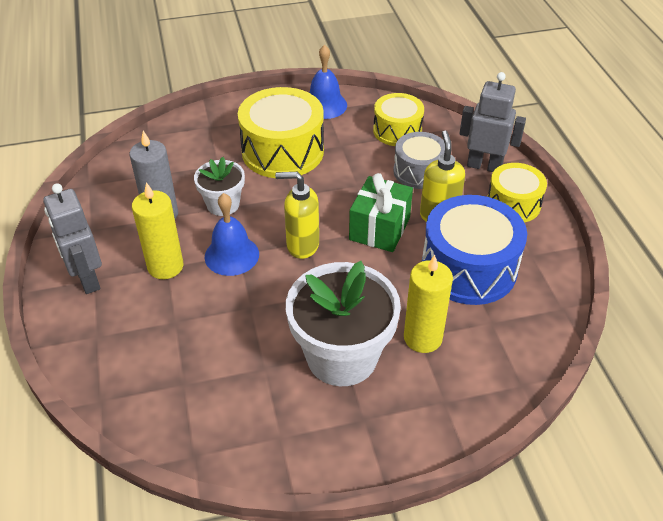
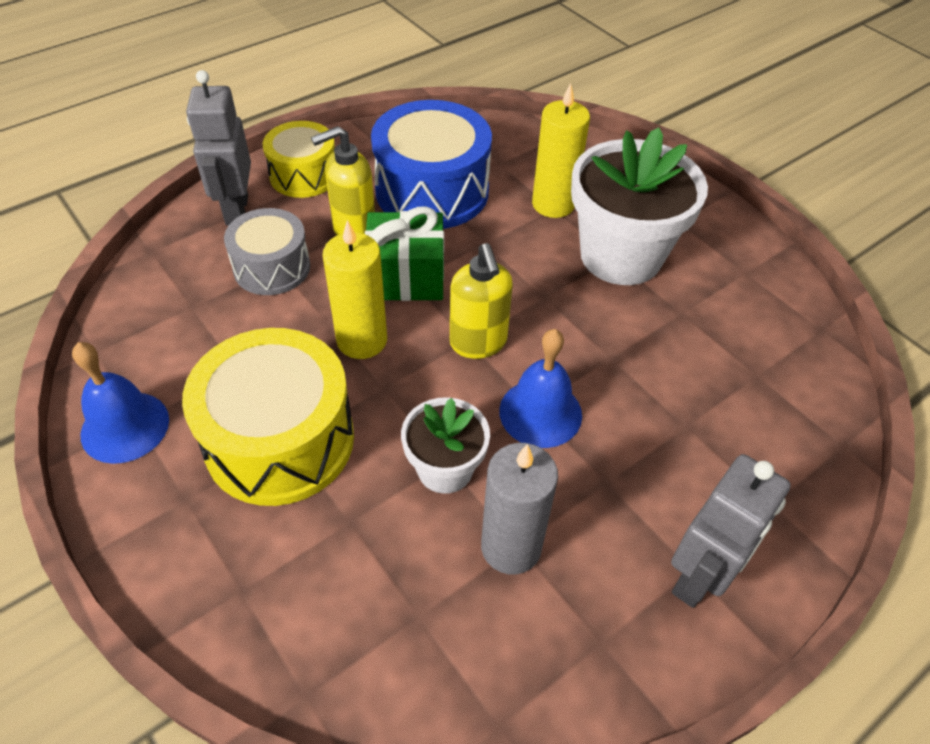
camera: 115 degrees left, 5 degrees up
yellow candle [132,182,183,279] -> yellow candle moved to [323,220,387,359]
yellow drum [373,93,424,146] -> none

